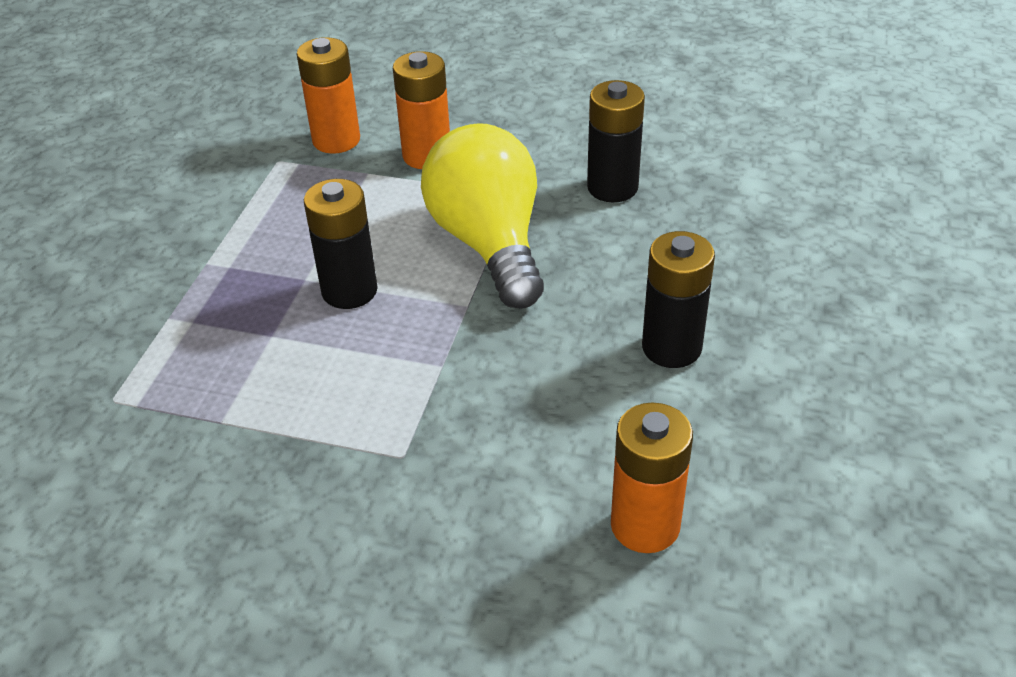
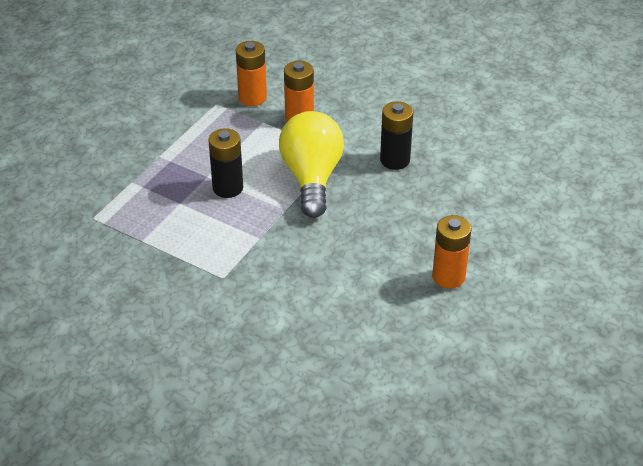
camera: 15 degrees right, 0 degrees up
orange battery [611,402,693,553] -> orange battery moved to [432,215,472,289]
black battery [642,231,715,368] -> none

